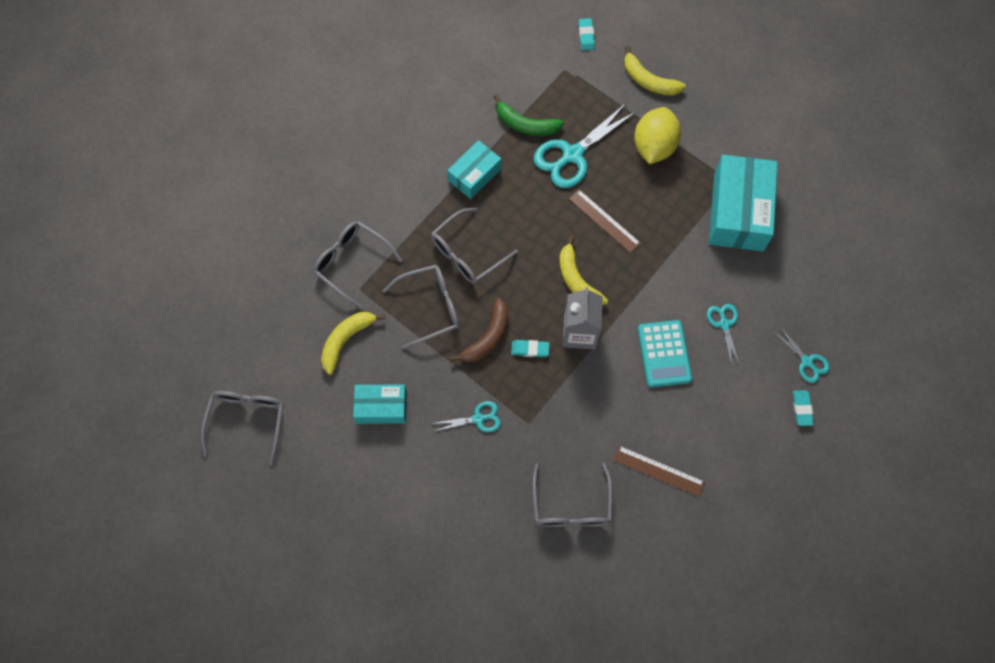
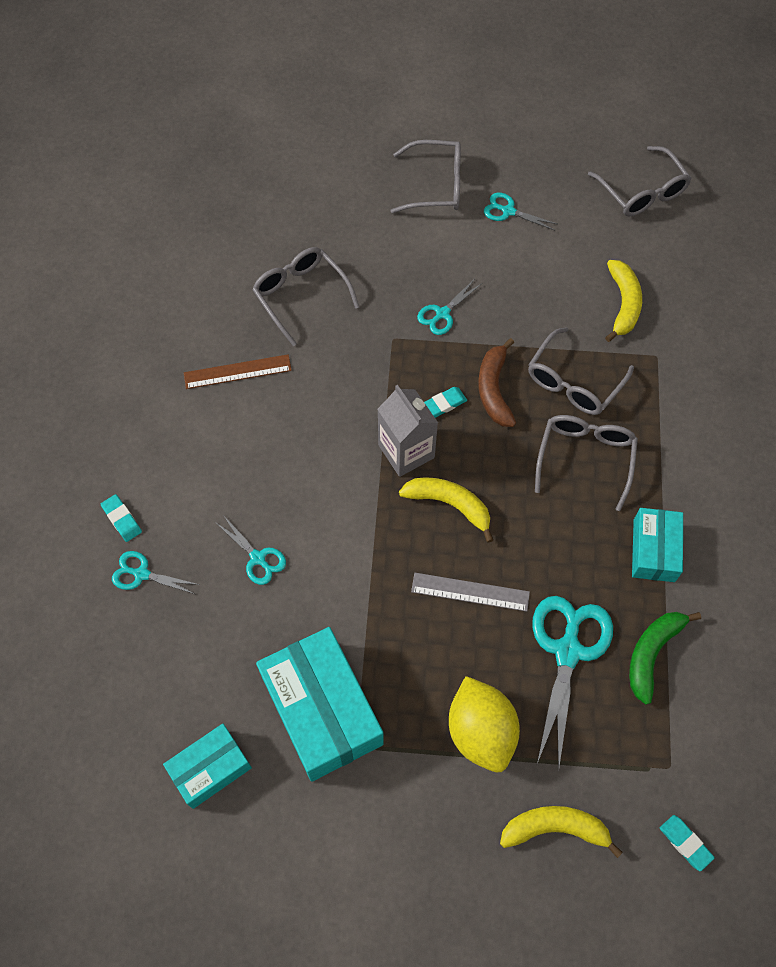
camera: 145 degrees right, 5 degrees down
grey glasses [313,221,402,309] -> grey glasses moved to [391,140,461,213]
turquoise box [353,385,407,424] -> turquoise box moved to [163,724,252,809]
green banana [494,94,564,136] -> green banana turned 45 degrees counterclockwise [629,612,701,705]
brown ruler [569,190,641,253] -> grey ruler [411,573,530,612]
turquoise calculator [638,320,692,388] -> none
none -> turquoise scissors [484,193,557,230]

